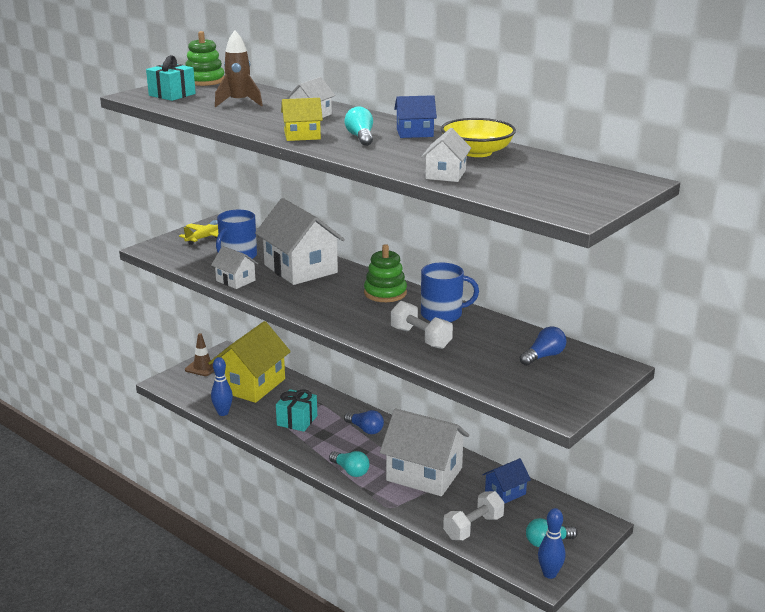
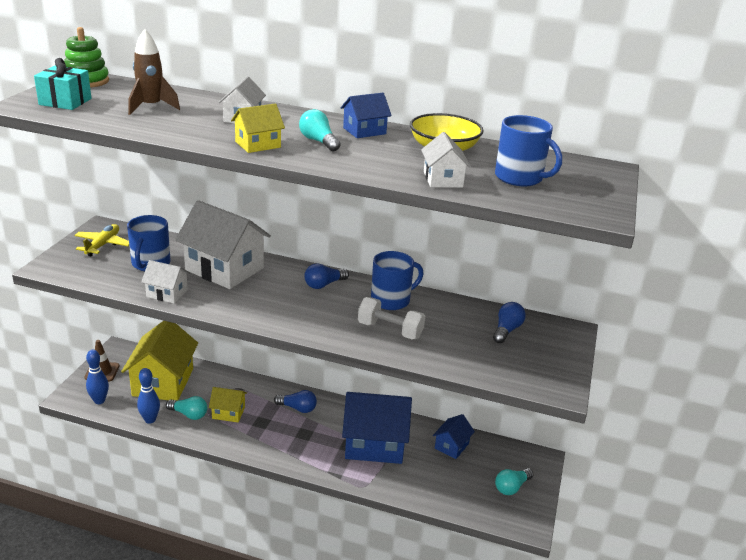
camera: 25 degrees left, 5 degrees up
turquoise gift [276,389,317,432] -> yellow house [209,387,247,422]
turquoise light bulb [329,451,369,477] -> turquoise light bulb moved to [166,396,207,420]
green stacking toy [364,244,407,302] -> blue light bulb [304,263,349,289]
white house [380,409,469,496] -> blue house [342,392,412,464]
white dumbbell [443,491,504,540] -> none
blue bowling pin [538,508,565,579] -> blue bowling pin moved to [86,350,109,404]
none -> blue mug [495,115,562,187]

